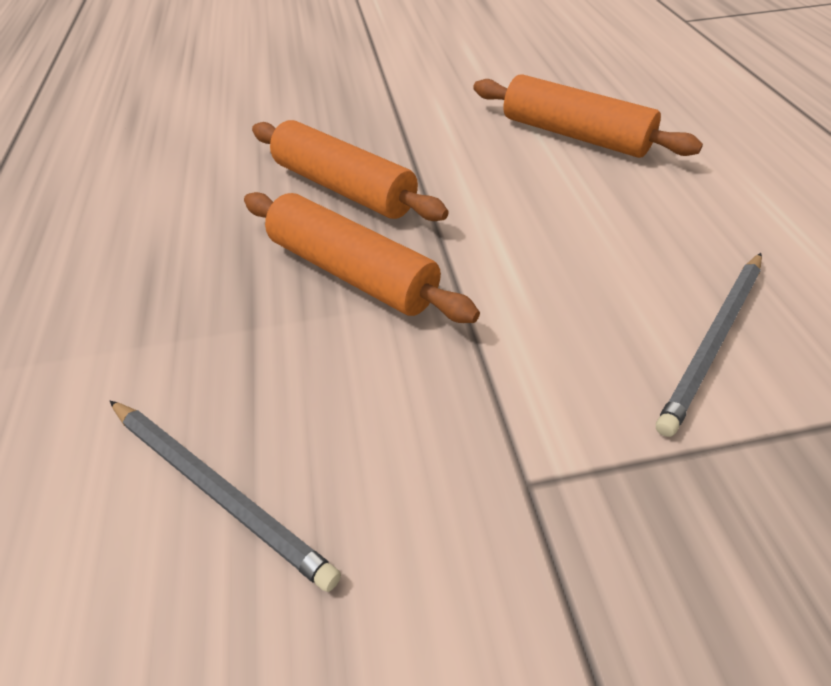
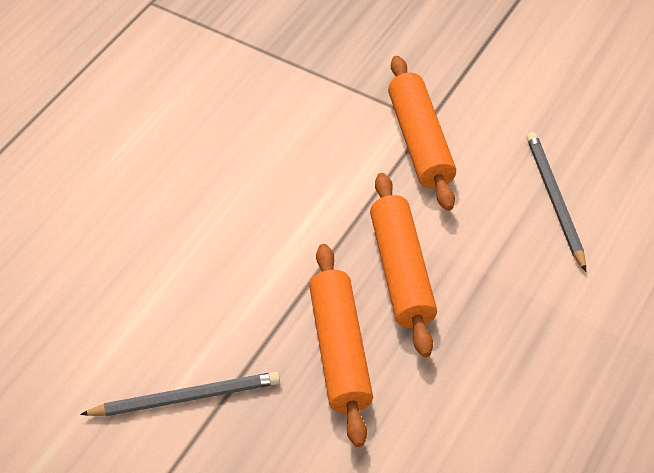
camera: 140 degrees left, 5 degrees up
orange rolling pin [473,74,703,158] -> orange rolling pin moved to [388,56,456,211]
grey pencil [656,253,762,437] -> grey pencil moved to [80,372,280,416]

